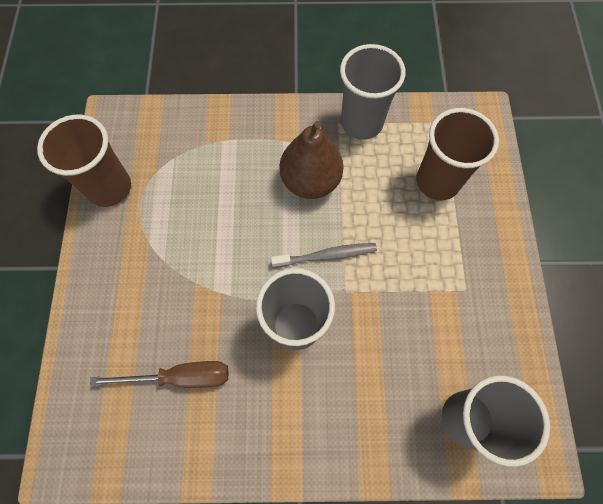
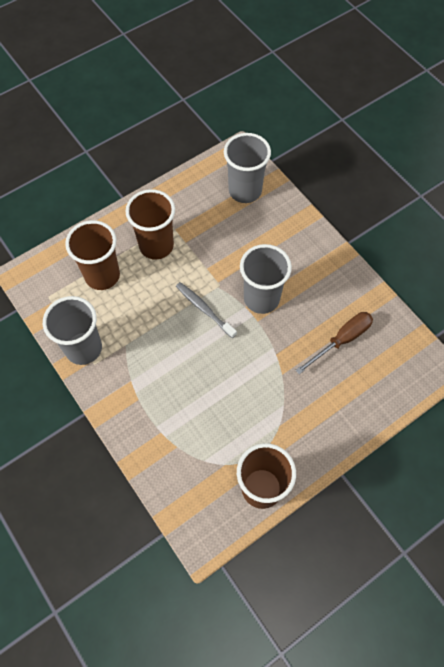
camera: 125 degrees left, 5 degrees down
brown screwdriver [90,361,229,388] -> brown screwdriver turned 90 degrees clockwise [296,312,373,374]
brown pear [280,121,343,199] -> none
none -> brown cup [125,189,175,260]

